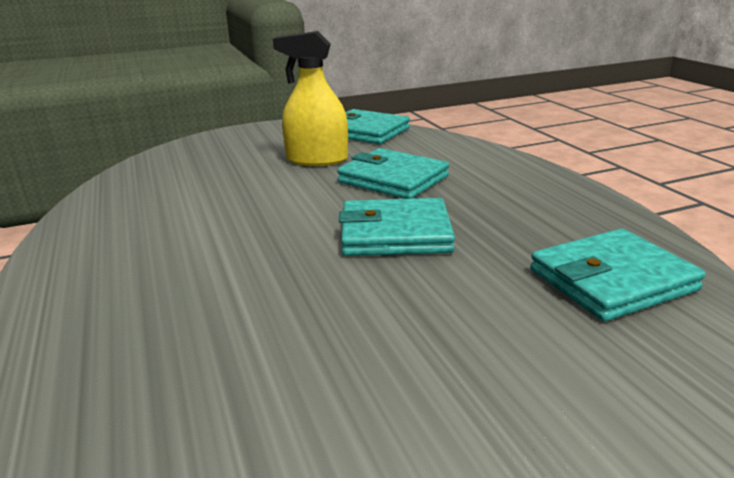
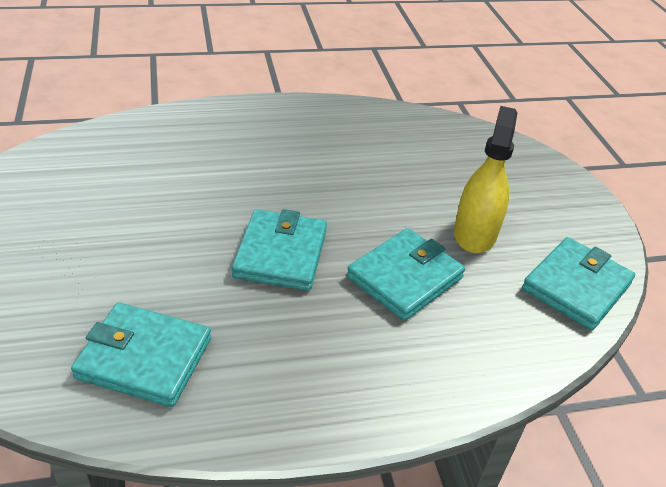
camera: 95 degrees right, 15 degrees up
turquoise wallet [530,228,705,321] -> turquoise wallet turned 60 degrees counterclockwise [71,302,211,407]

